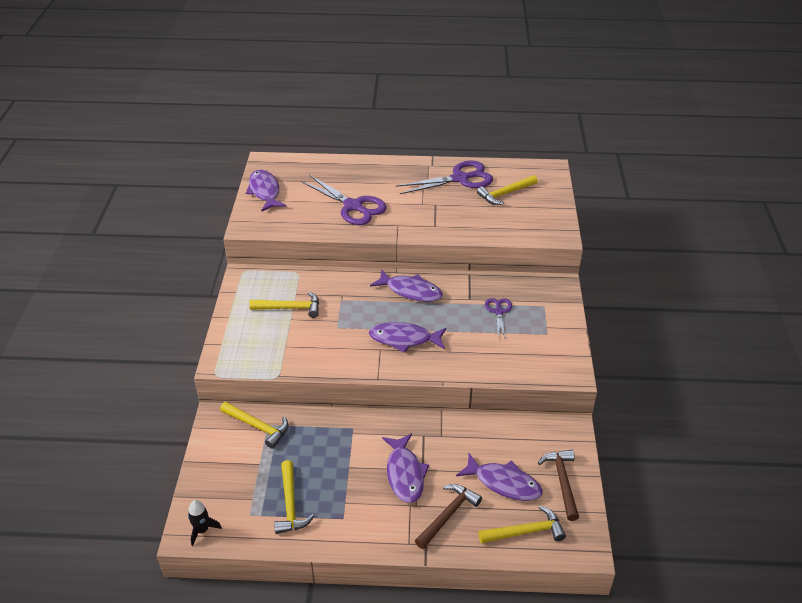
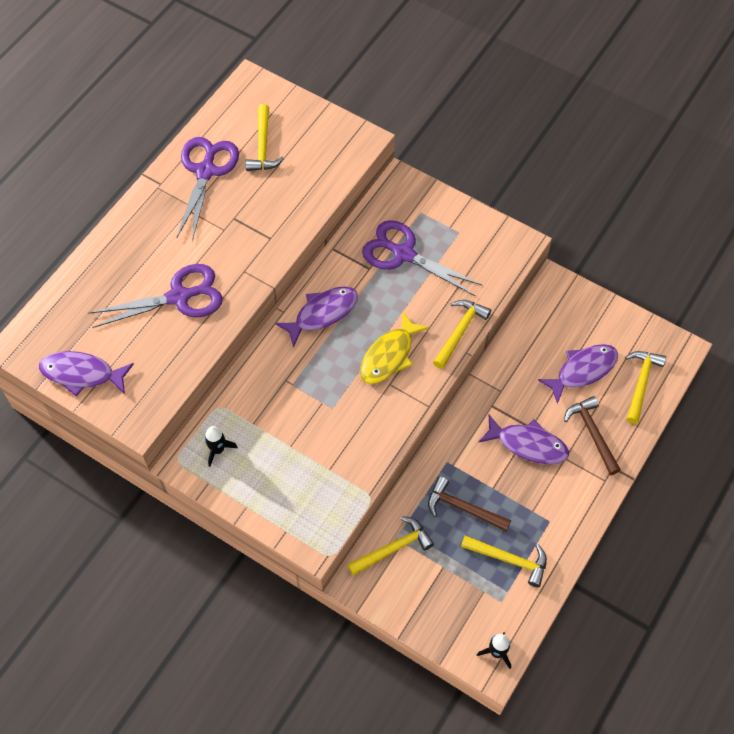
camera: 60 degrees left, 20 degrees up
yellow hammer [249,292,319,318] -> yellow hammer moved to [433,300,491,369]
purple fish [369,322,446,353] -> yellow fish [360,311,429,384]
purple scissors [485,298,512,338] -> purple scissors [362,220,482,296], size x1.87
brown hammer [538,450,579,521] -> brown hammer moved to [428,476,511,531]
none -> black rocket [204,426,238,467]

